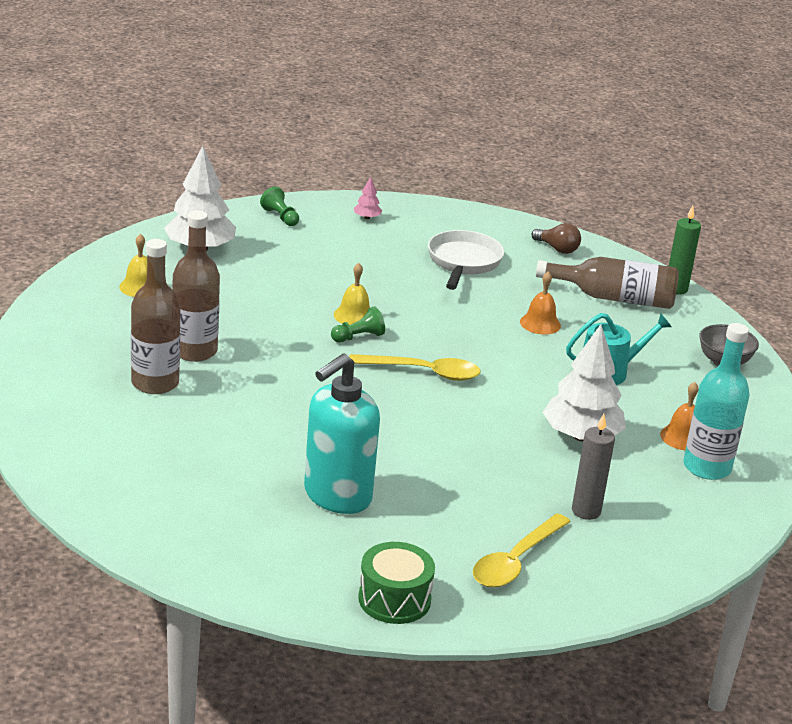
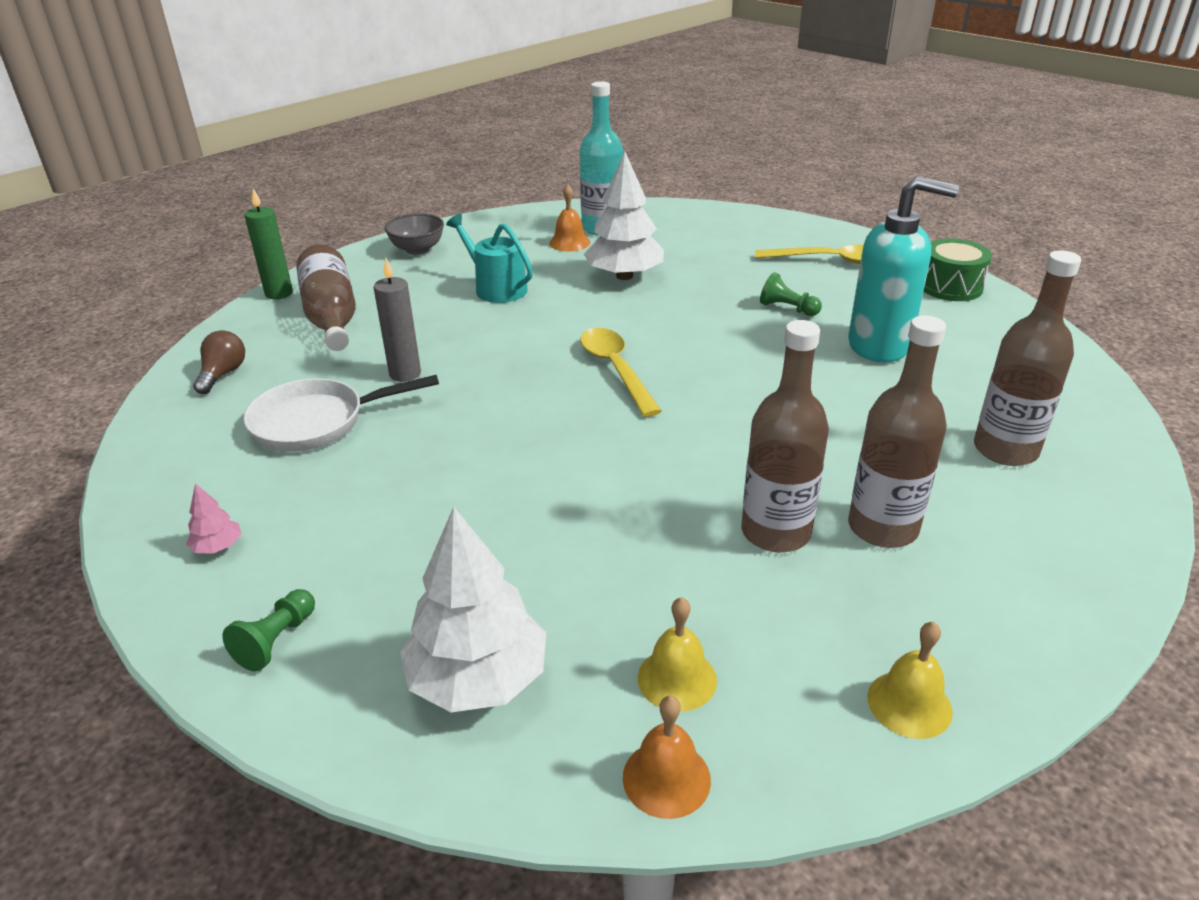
camera: 115 degrees left, 5 degrees up
green pawn [331,306,385,343] -> green pawn moved to [760,272,822,316]
yellow bell [334,263,370,325] -> yellow bell moved to [868,622,953,739]
orange bell [520,271,561,335] -> orange bell moved to [623,696,711,819]
grey candle [572,414,615,520] -> grey candle moved to [374,258,421,382]
none -> brown bottle [974,250,1081,466]

